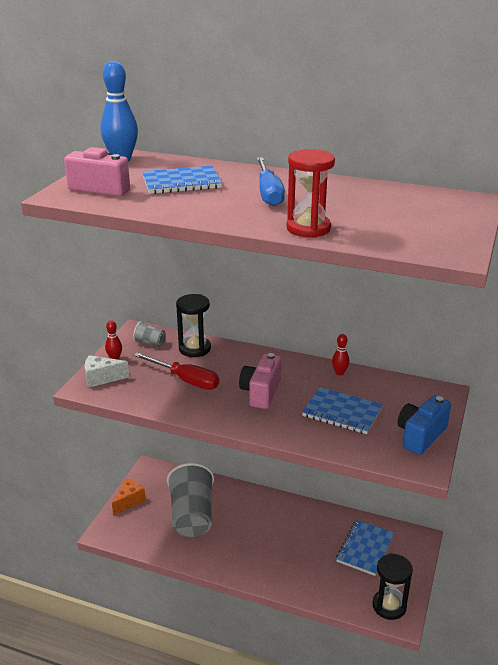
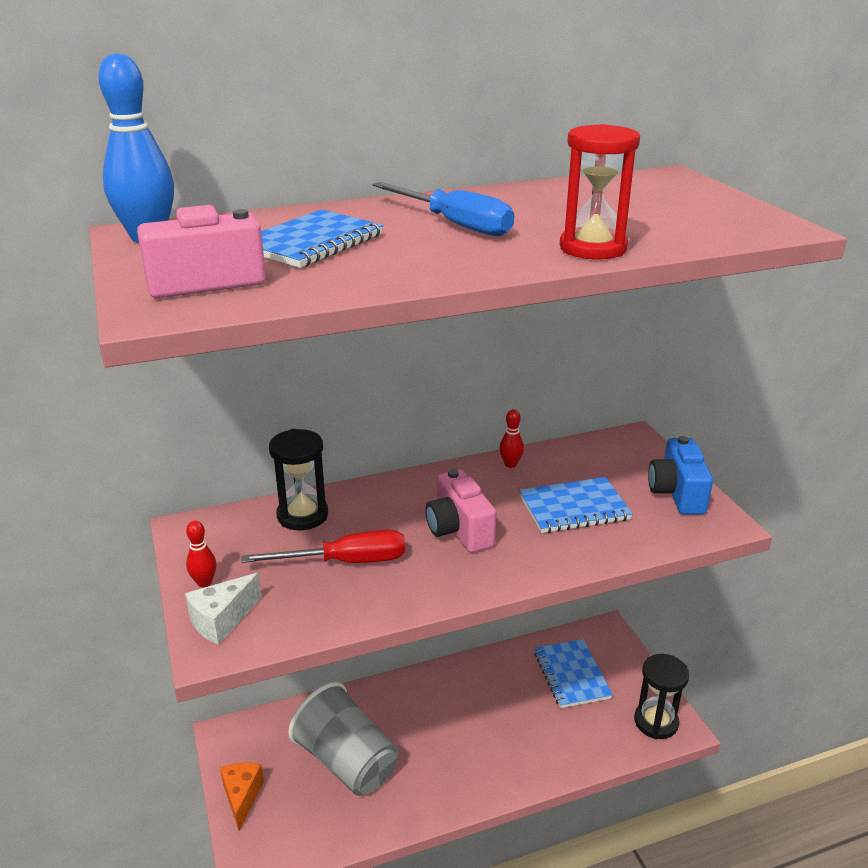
camera: 40 degrees left, 0 degrees up
grey cup [133,321,166,347] -> none

